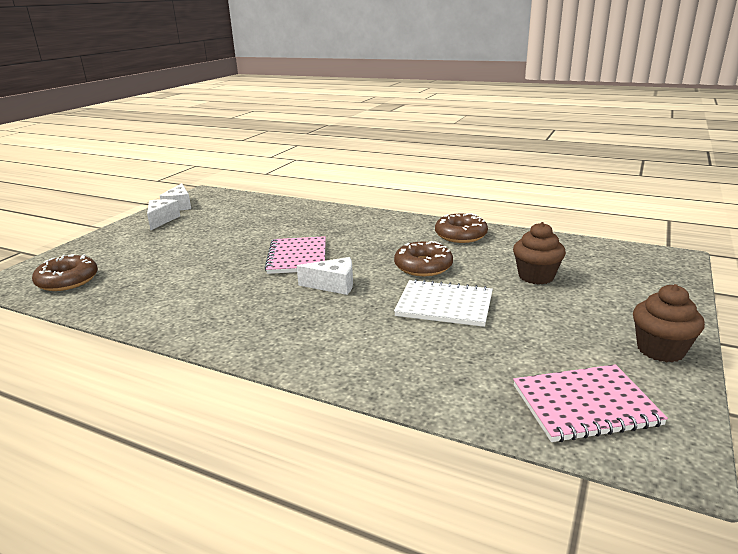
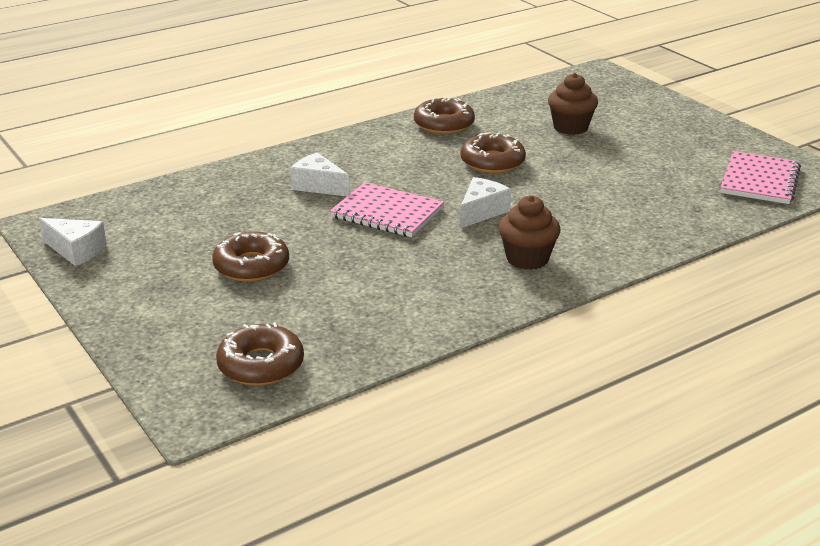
camera: 60 degrees left, 5 degrees up
white cheese [147,199,180,230] -> white cheese moved to [290,152,349,196]
white notebook [394,279,493,327] -> none
brown cupcake [633,284,705,362] -> brown cupcake moved to [499,195,560,270]
none -> brown donut [212,231,289,282]

